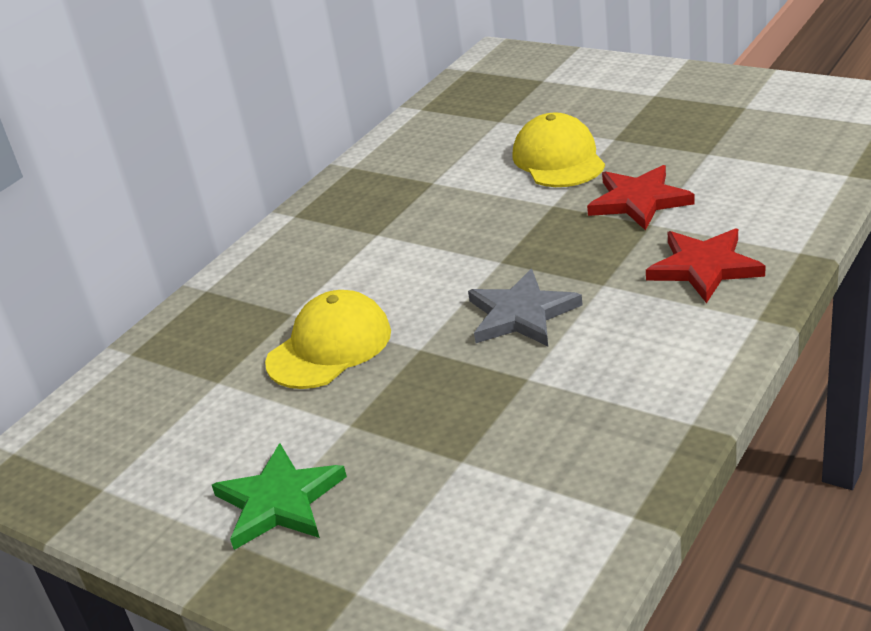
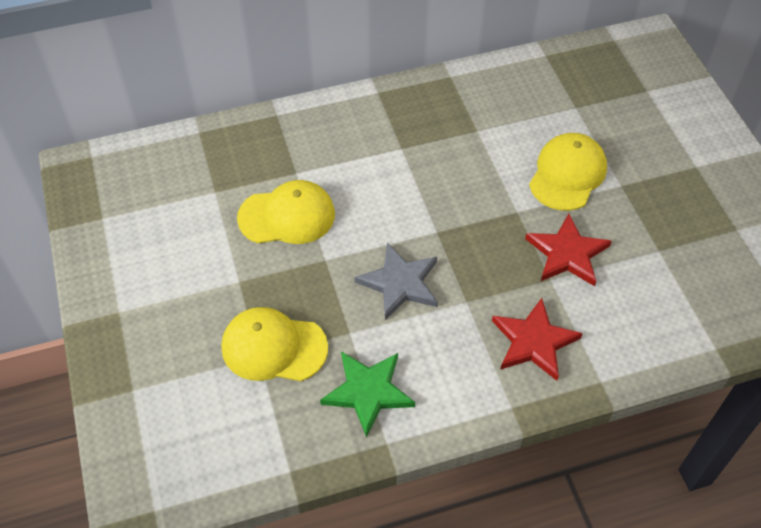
camera: 35 degrees right, 20 degrees up
green star [212,443,347,550] -> green star moved to [320,352,415,438]
none -> yellow cap [222,307,328,381]

